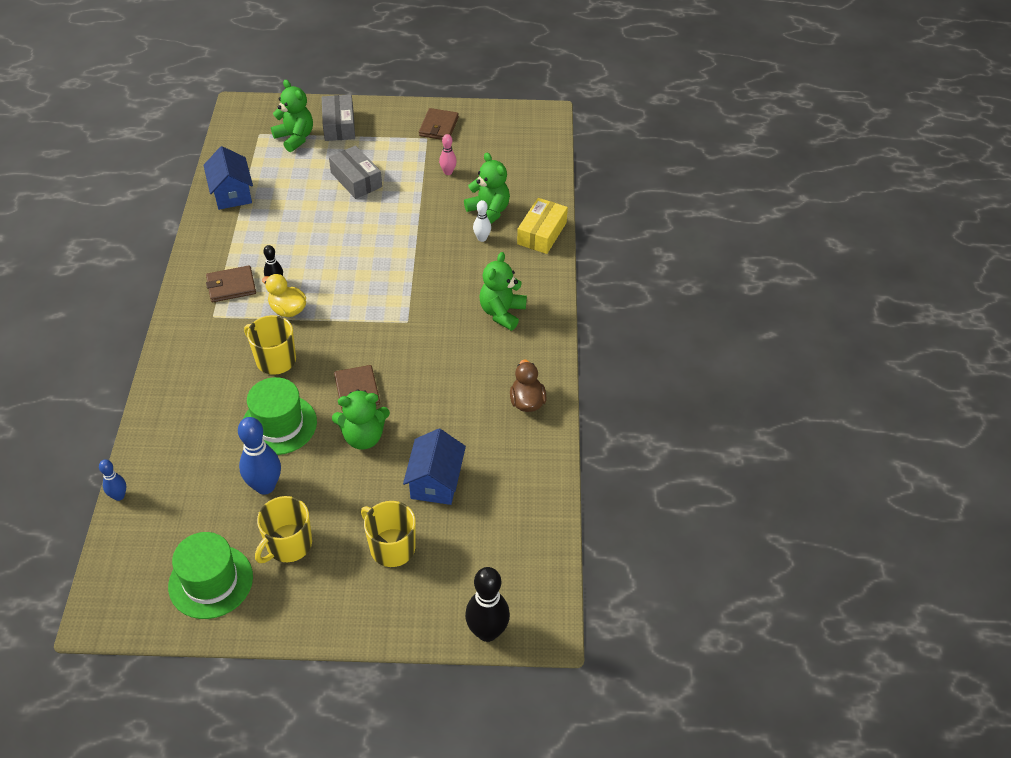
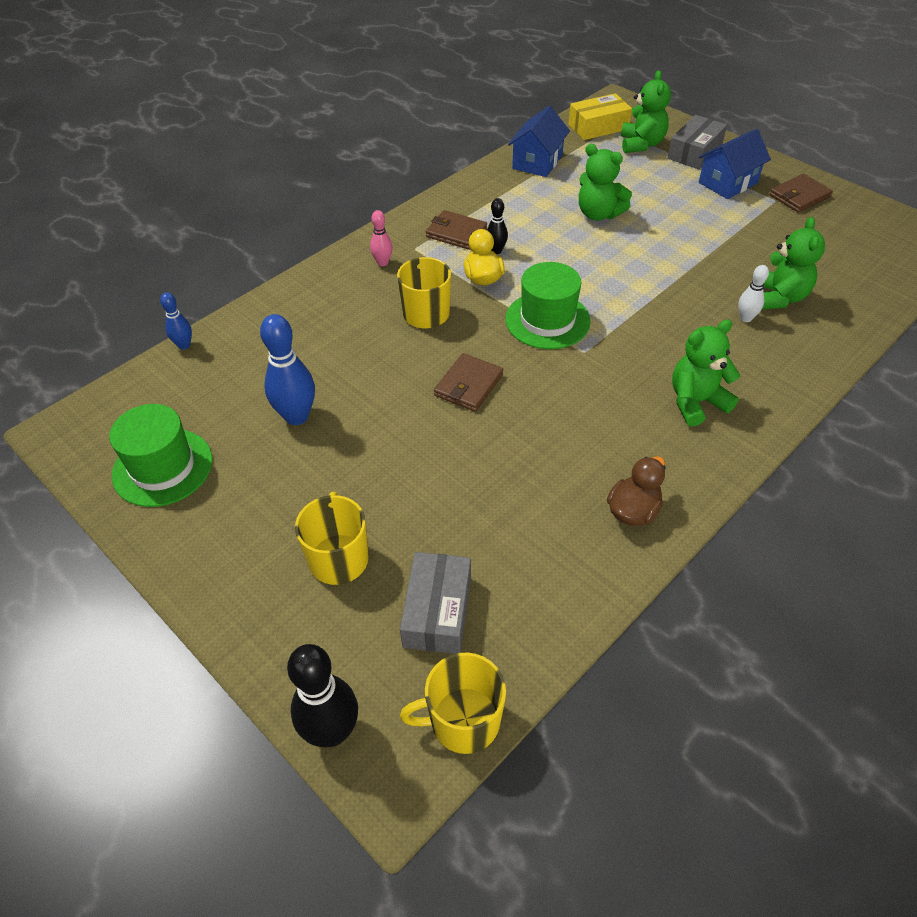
camera: 45 degrees right, 0 degrees up
green hat [242,377,317,455] -> green hat moved to [505,262,591,349]
yellow mug [255,496,312,563] -> yellow mug moved to [400,652,506,754]
grey box [329,146,382,199] -> grey box moved to [400,552,471,654]
green teddy bear [332,390,390,449] -> green teddy bear moved to [579,144,632,221]
blue house [403,429,466,505] -> blue house moved to [699,129,771,199]
pink bowling pin [439,134,457,175] -> pink bowling pin moved to [370,210,392,266]
yellow box [517,198,568,254] -> yellow box moved to [569,93,632,140]

